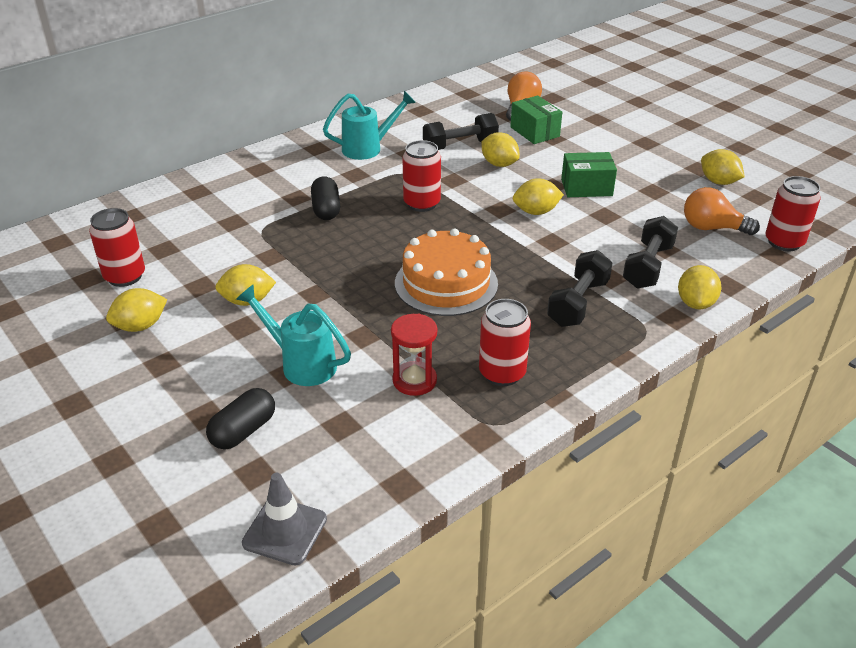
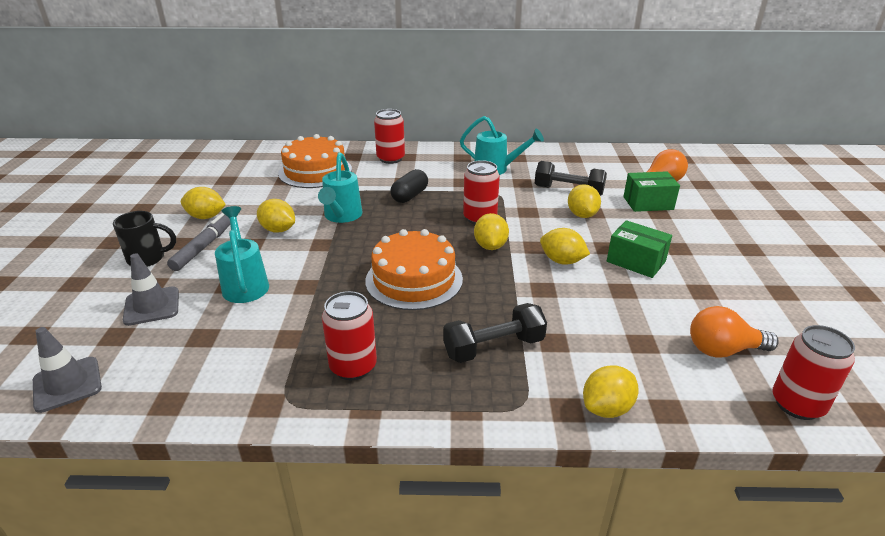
camera: 40 degrees right, 5 degrees down
red can [89,208,145,287] -> red can moved to [374,109,405,164]
black capsule [206,388,275,450] -> grey traffic cone [123,253,179,326]
red hourglass [391,313,437,396] -> none
green box [510,95,562,144] -> green box turned 75 degrees clockwise [623,171,680,212]
black dumbbell [623,216,678,289] -> none
orange light bulb [684,187,760,235] -> orange light bulb turned 60 degrees counterclockwise [690,306,779,358]
yellow lemon [701,149,745,185] -> yellow lemon moved to [474,213,509,250]
none -> black mug [113,211,176,267]
none -> grey marker [167,213,230,271]
none -> orange cake [278,134,352,188]
none -> turquoise watering can [318,152,362,223]

